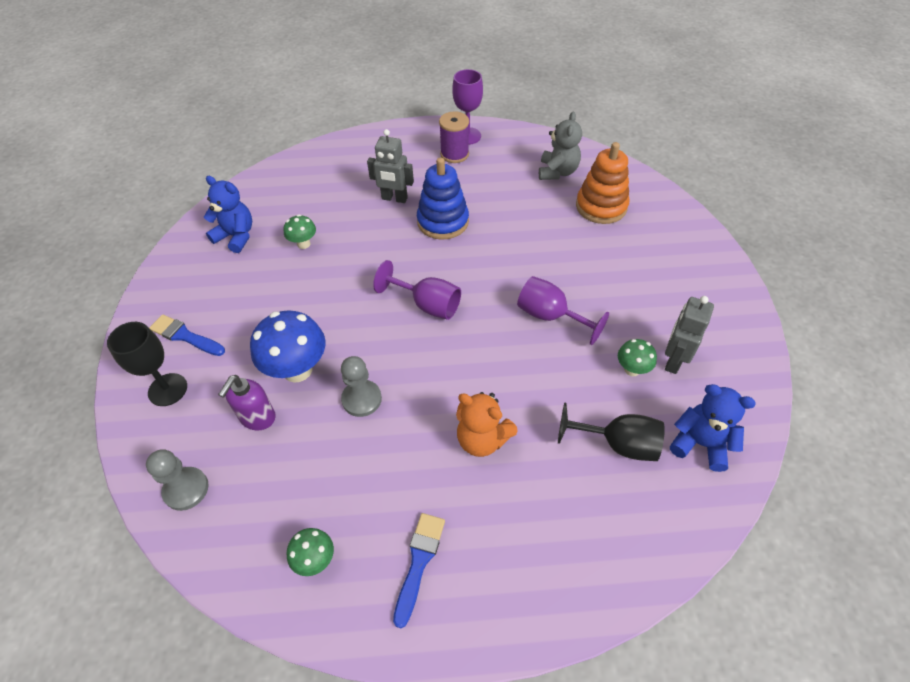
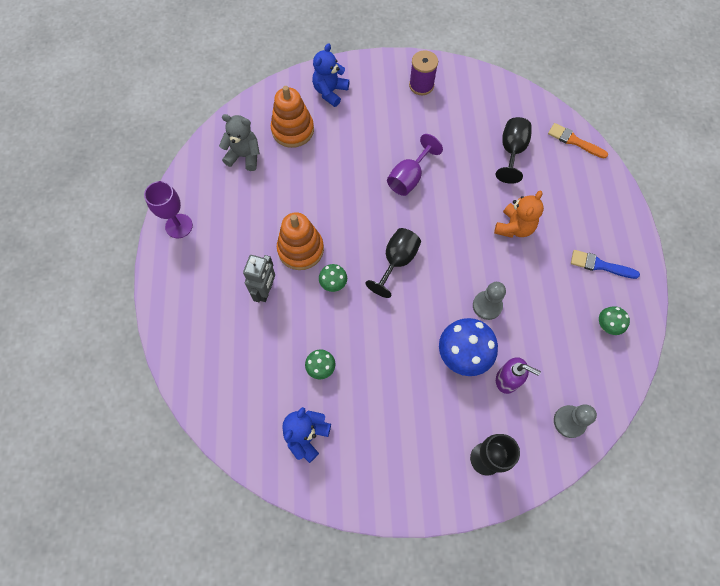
camera: 90 degrees left, 15 degrees up
blue brush [149,315,225,356] -> none
purple goblet [373,260,461,320] -> black goblet [365,228,421,298]
blue stacking toy [417,157,469,240] -> orange stacking toy [277,212,324,270]
purple spool [439,111,469,163] -> purple spool moved to [409,50,438,95]
green mushroom [618,339,657,376] -> green mushroom moved to [319,264,347,292]
grey robot [665,296,714,374] -> none
blue teddy bear [670,384,756,472] -> blue teddy bear moved to [312,43,349,107]
none -> orange brush [548,123,608,159]

